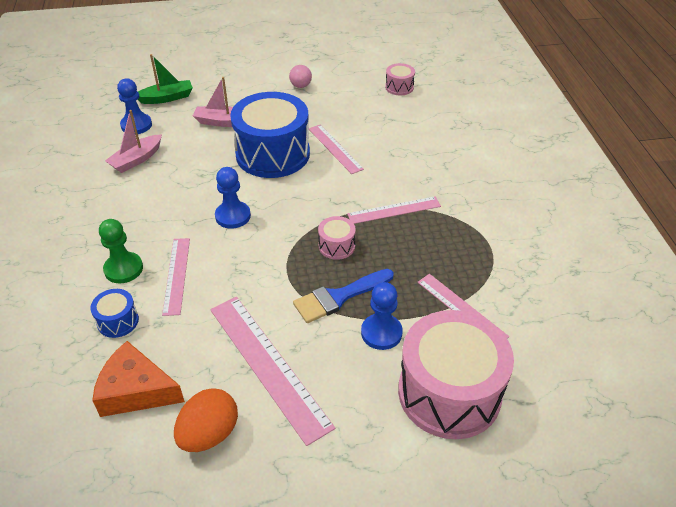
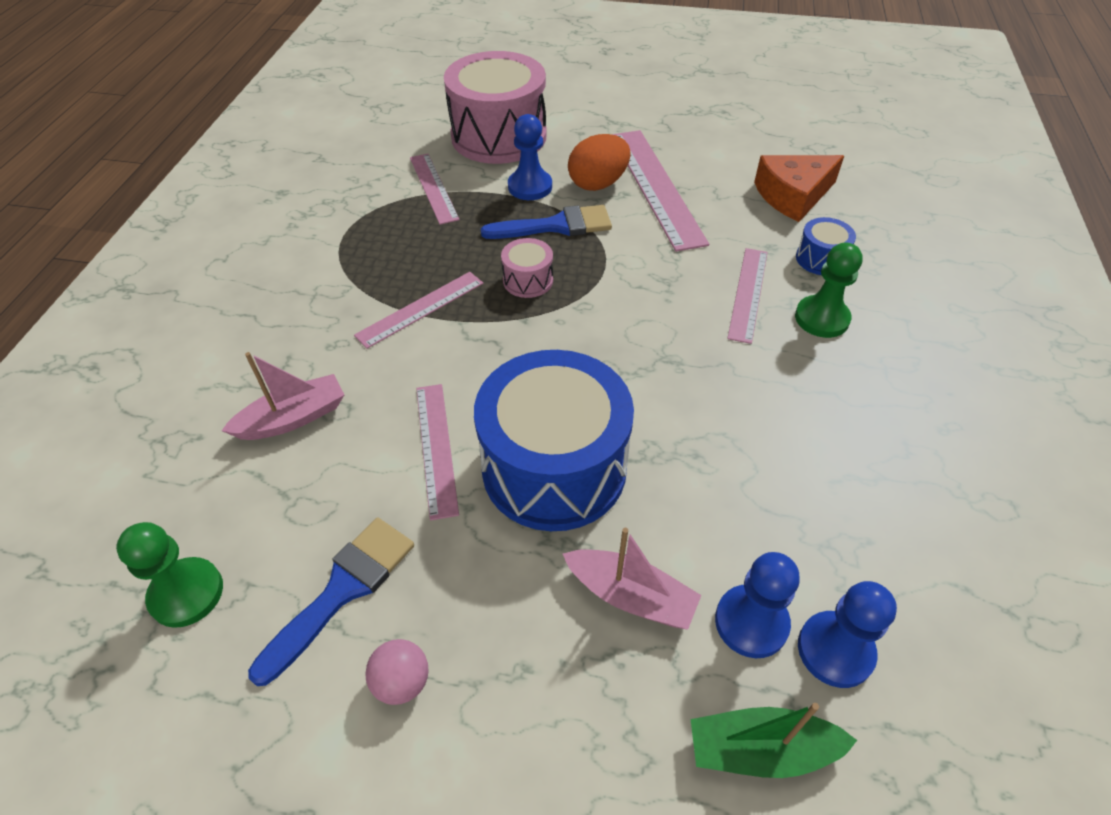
camera: 160 degrees left, 5 degrees up
orange cheese [92,341,185,417] -> orange cheese turned 120 degrees clockwise [754,155,844,222]
pink boat [105,110,162,173] -> pink boat moved to [221,352,344,440]
orange egg [174,388,238,452] -> orange egg moved to [568,134,631,191]
blue pawn [215,167,251,229] -> blue pawn moved to [715,552,800,658]
pink ruler [347,196,441,224] -> pink ruler turned 45 degrees counterclockwise [354,272,483,349]
pink drum [385,63,415,95] -> green pawn [116,522,223,628]
none -> blue brush [248,518,414,686]

